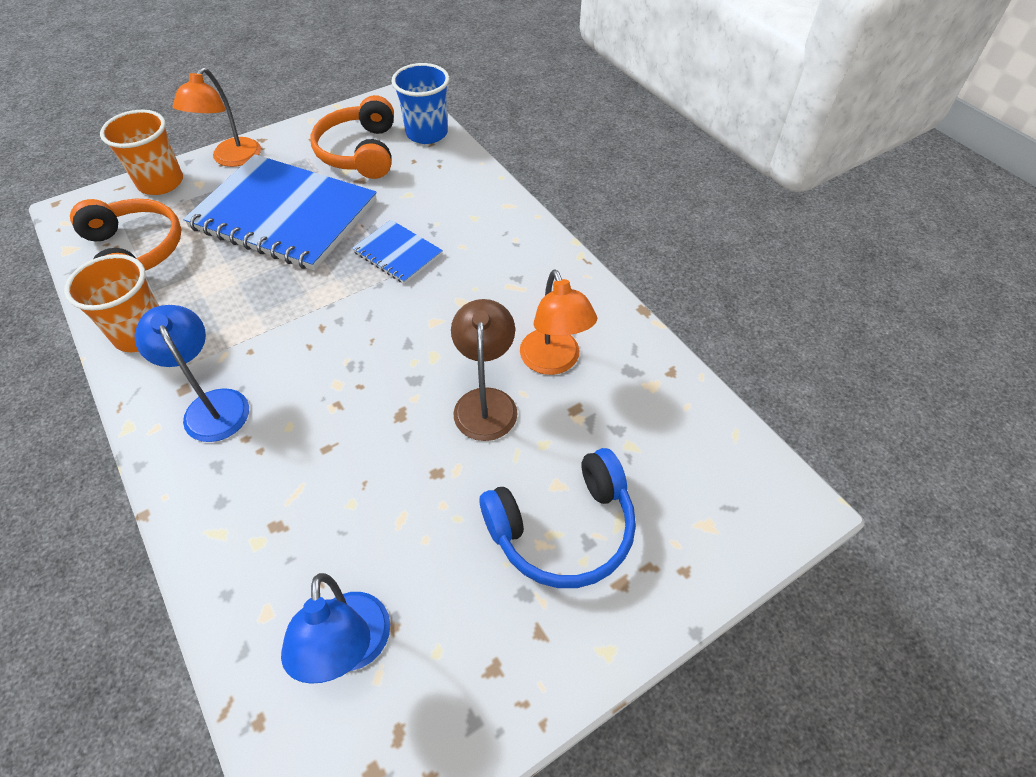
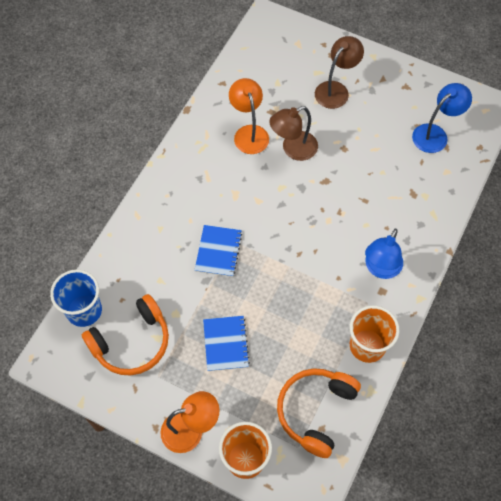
camera: 120 degrees left, 10 degrees up
blue notebook [183,154,377,271] -> blue notebook [203,316,250,371], size x0.46
blue headphones [480,448,636,588] -> brown lamp [315,36,364,109]
orange lamp [520,270,597,375] -> orange lamp turned 60 degrees counterclockwise [229,78,269,154]

